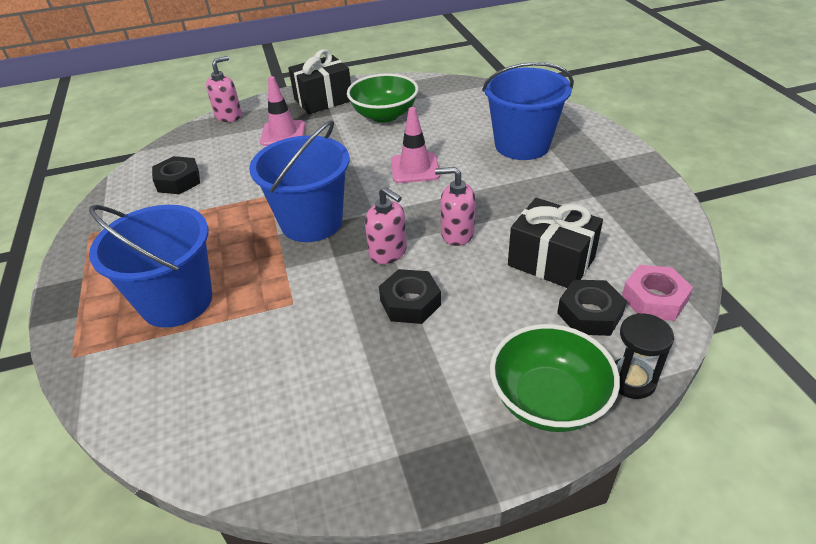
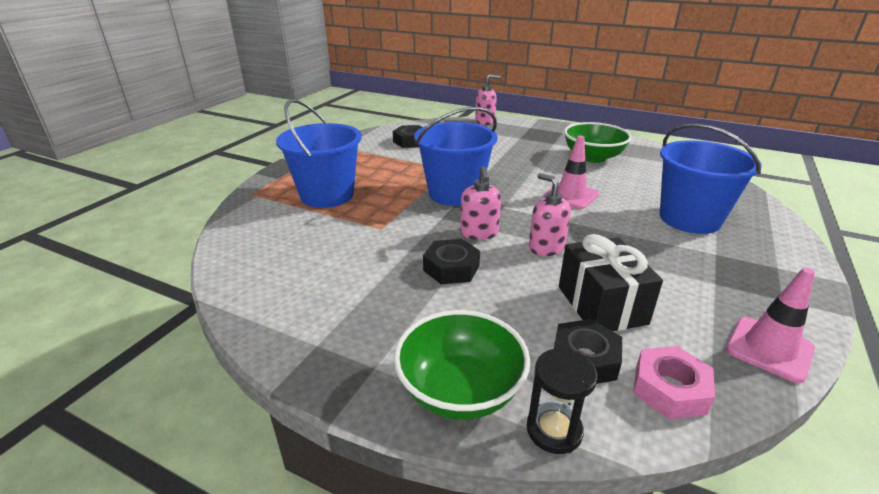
camera: 40 degrees right, 10 degrees down
pink traffic cone [260,76,305,146] -> pink traffic cone moved to [726,267,815,383]
black gift [288,49,351,114] -> none

